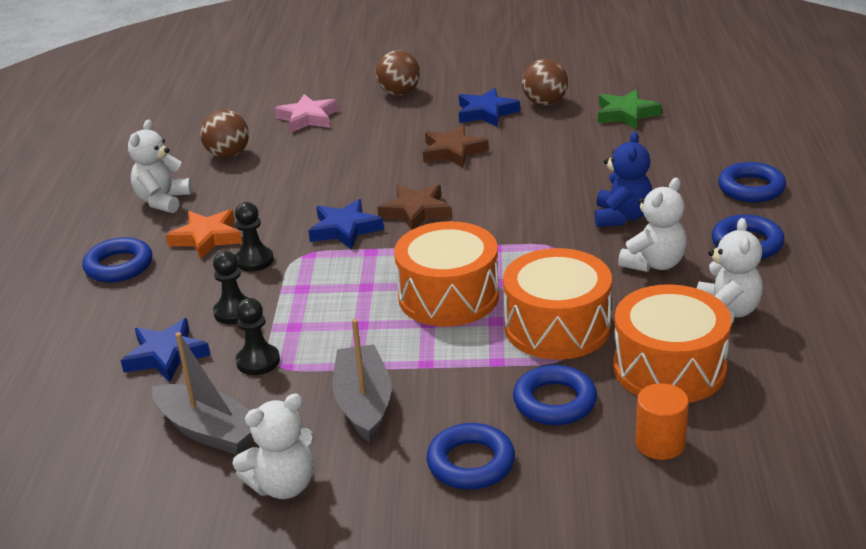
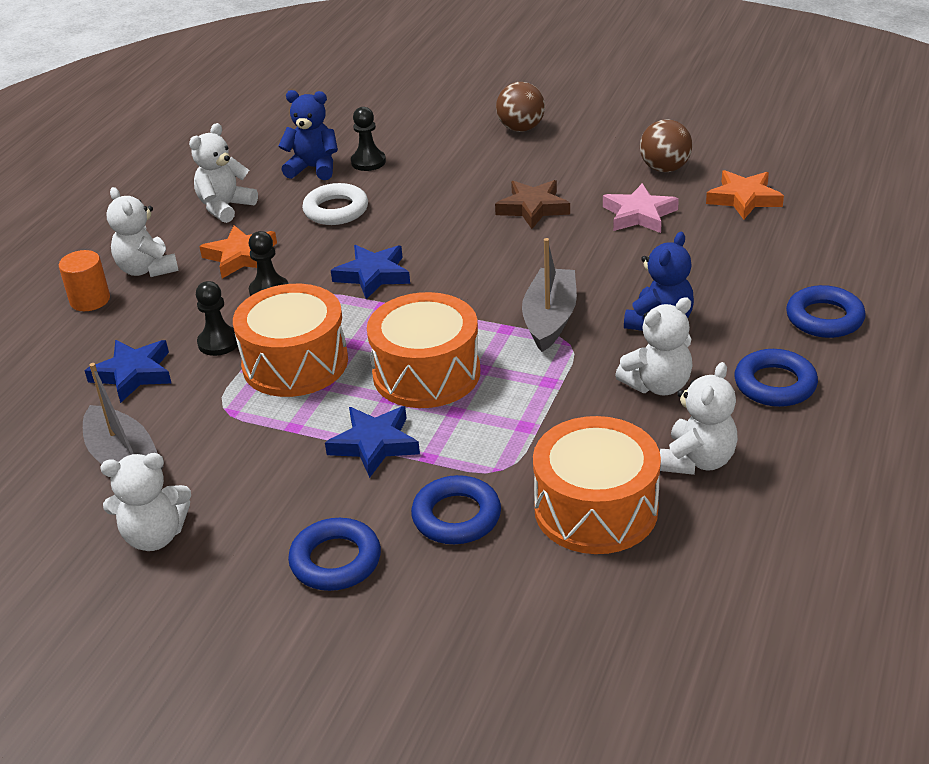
camera: 20 degrees right, 5 degrees up
blue ring [82,237,152,282] -> white teddy bear [106,187,179,277]
brown ball [200,110,249,158] -> blue teddy bear [278,90,338,180]
black pawn [236,298,280,375] -> black pawn moved to [351,107,386,171]
pink star [274,94,338,133] -> pink star moved to [603,183,679,233]
grey boat [332,319,391,442] -> grey boat moved to [522,238,577,352]
brown star [377,185,452,230] -> none
blue star [459,88,520,127] -> blue star moved to [325,406,420,478]
orange drum [503,248,612,360] -> orange drum moved to [233,284,348,397]
green star [598,89,662,129] -> orange star [706,170,784,219]
orange cylinder [635,383,689,460] -> orange cylinder moved to [59,250,110,311]
none -> white ring [302,183,368,225]

